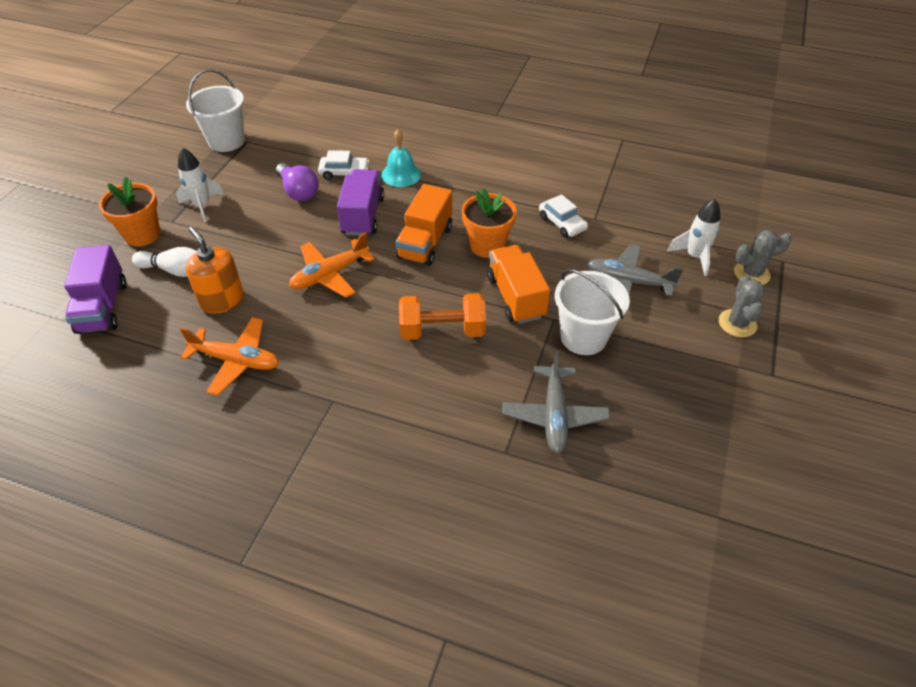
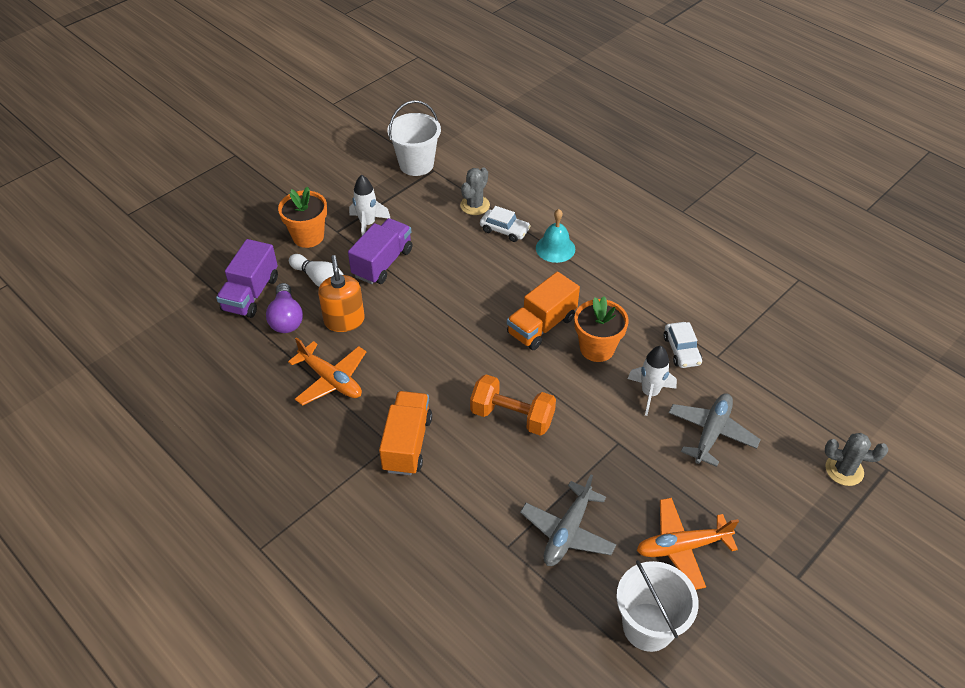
camera: 25 degrees right, 0 degrees up
purple light bulb [276,163,319,201] -> purple light bulb moved to [266,283,303,333]
orange plane [289,232,375,298] -> orange plane moved to [637,498,739,590]
purple truck [337,169,384,236] -> purple truck moved to [348,218,412,284]
orange truck [487,245,550,324] -> orange truck moved to [379,391,432,475]
white bucket [555,269,630,355] -> white bucket moved to [616,560,699,652]
grey plane [586,244,683,296] -> grey plane turned 75 degrees clockwise [668,393,761,467]
white rocket [667,199,721,276] -> white rocket moved to [628,346,677,416]
grey cactus [719,275,765,337] -> grey cactus moved to [460,168,490,215]

